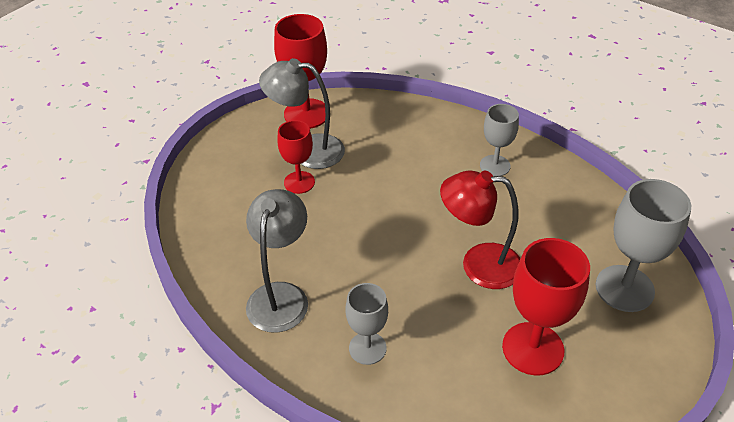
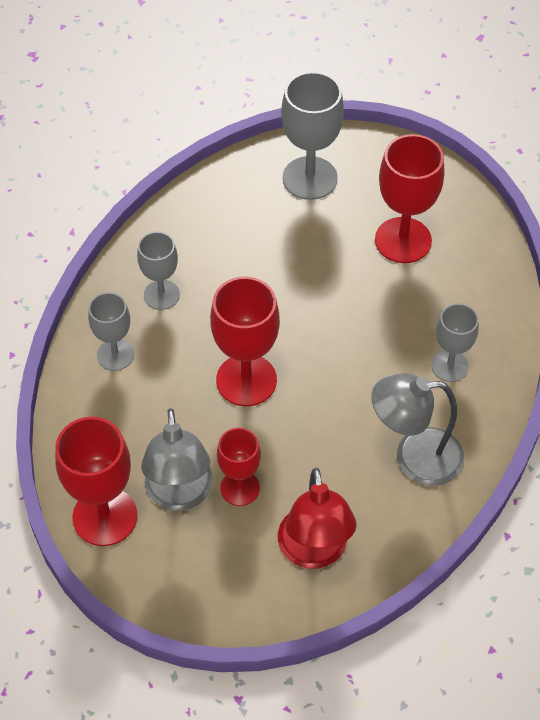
camera: 105 degrees left, 10 degrees up
red lamp [440,170,520,289] -> red lamp moved to [278,468,356,569]
none -> grey goblet [88,292,134,371]
none -> red goblet [210,277,280,406]

